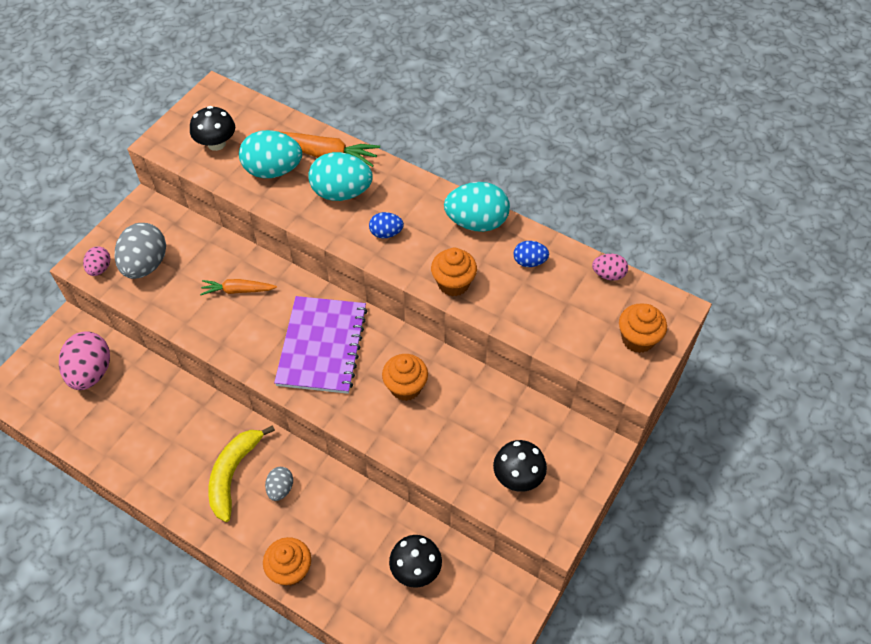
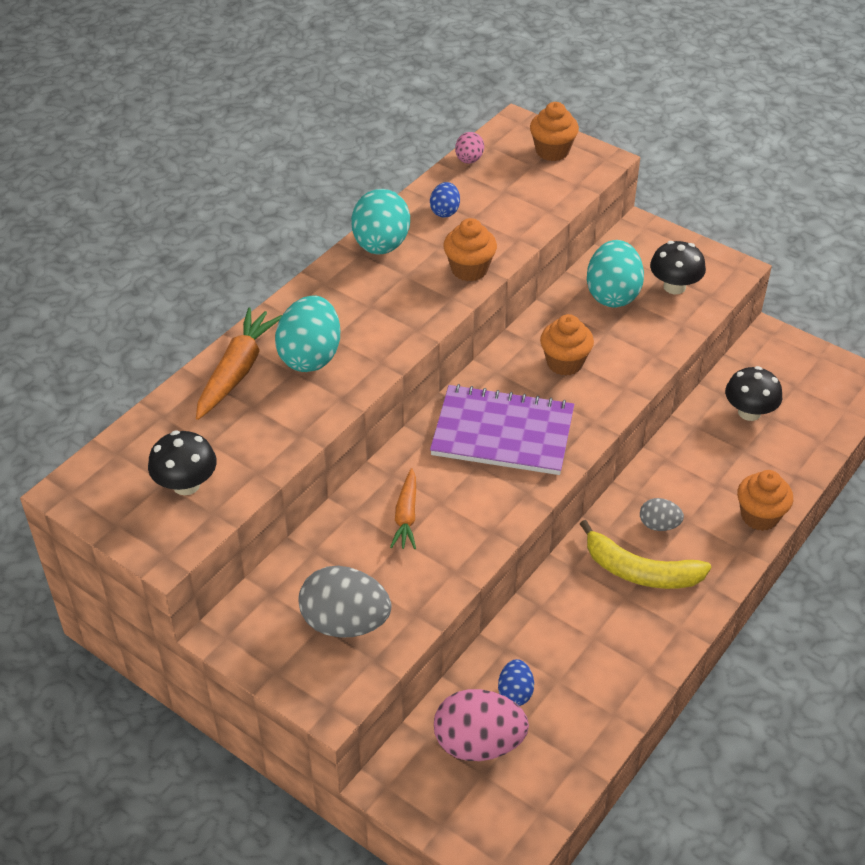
camera: 85 degrees left, 10 degrees down
pink egg [83,247,110,276] -> none
turquoise egg [239,130,302,178] -> turquoise egg moved to [587,240,644,307]
blue egg [369,212,404,238] -> blue egg moved to [498,659,534,706]

